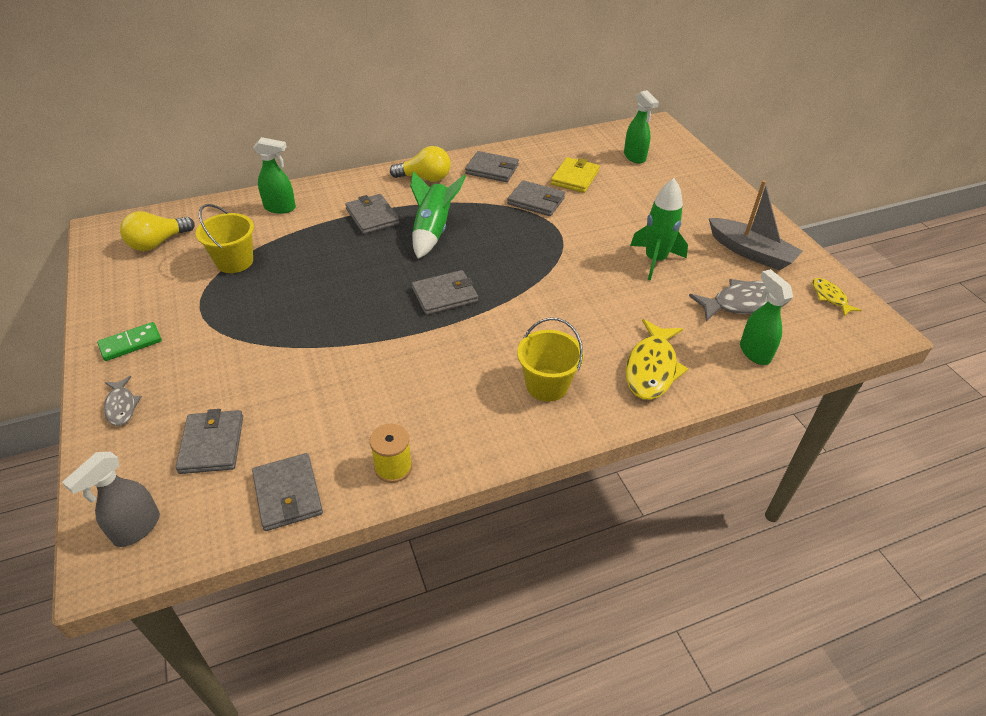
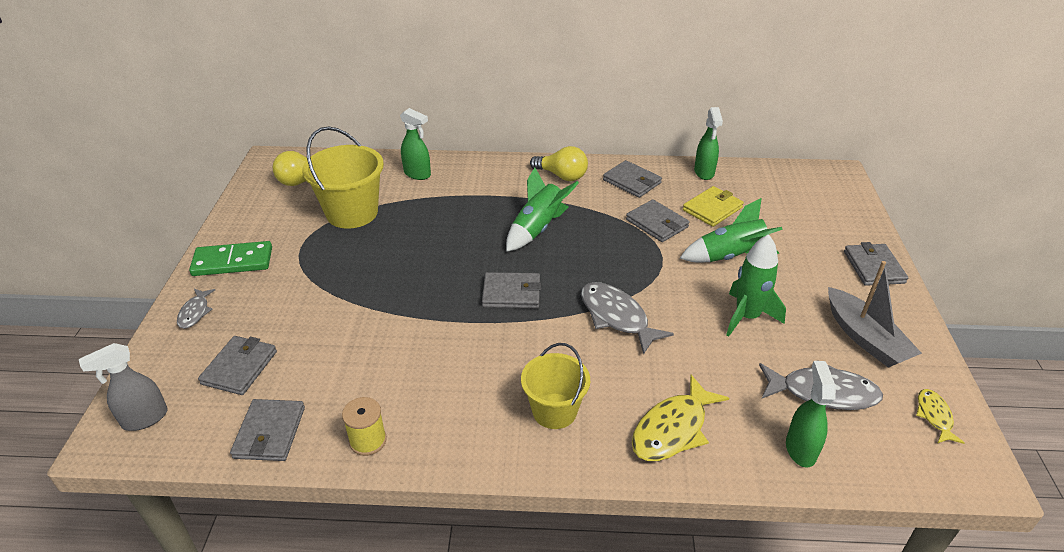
camera: 25 degrees right, 5 degrees down
green domino [97,322,162,361] -> green domino [189,241,272,276], size x1.52
yellow bucket [196,204,254,273] -> yellow bucket [302,126,384,229], size x1.52
grey wallet [345,194,400,234] -> grey wallet moved to [844,242,908,286]
green spray bottle [624,90,659,164] -> green spray bottle moved to [694,107,723,180]
none -> grey fish [581,282,674,355]
none -> green rocket [680,198,783,262]

